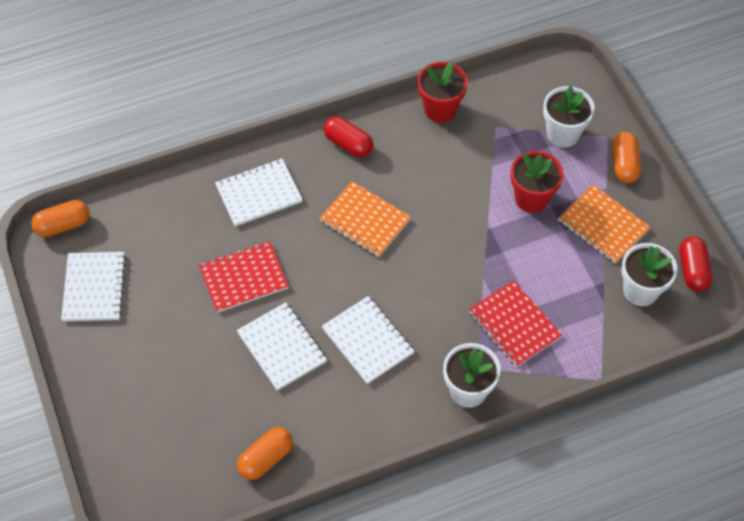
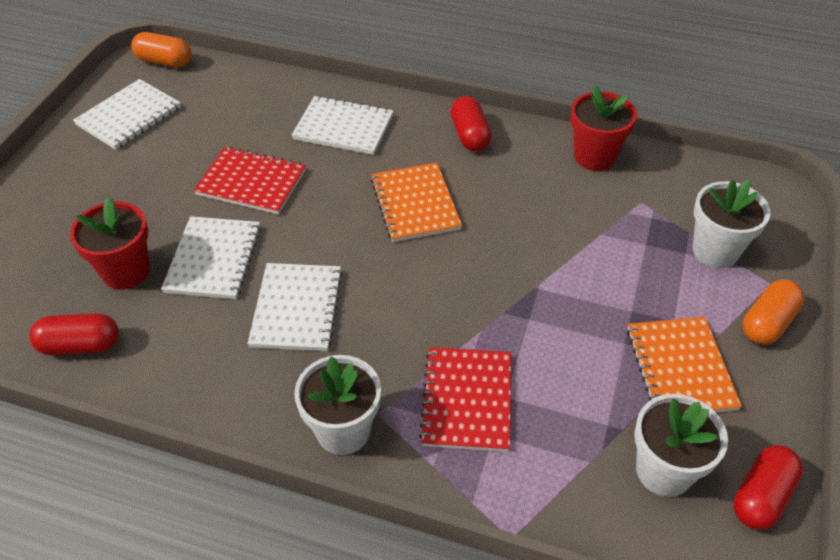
camera: 40 degrees right, 10 degrees down
orange capsule [237,427,293,480] -> red capsule [29,313,119,355]
red flower pot [511,151,563,213] -> red flower pot moved to [70,196,150,290]

